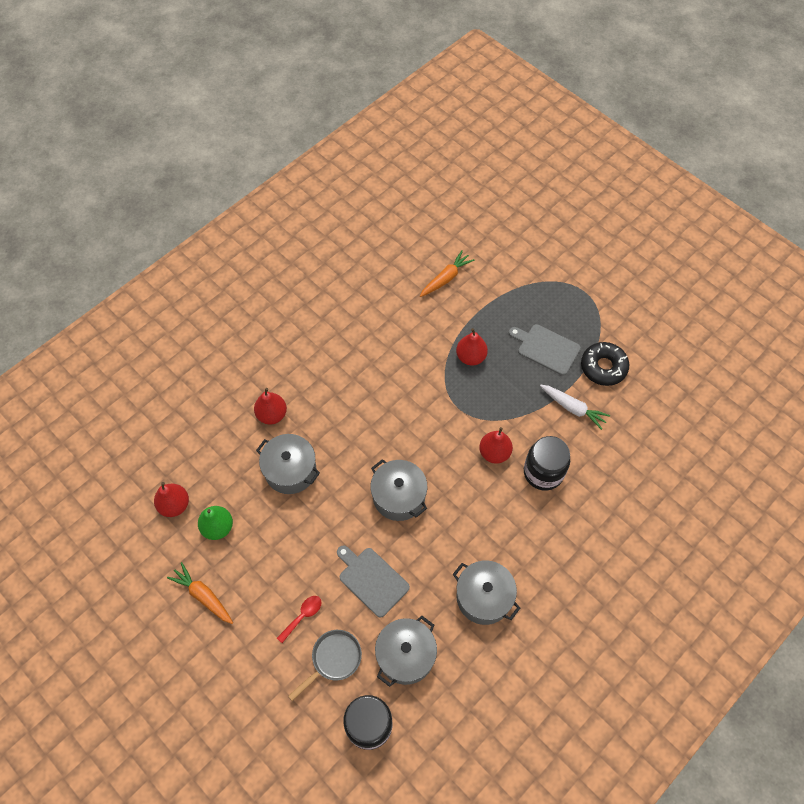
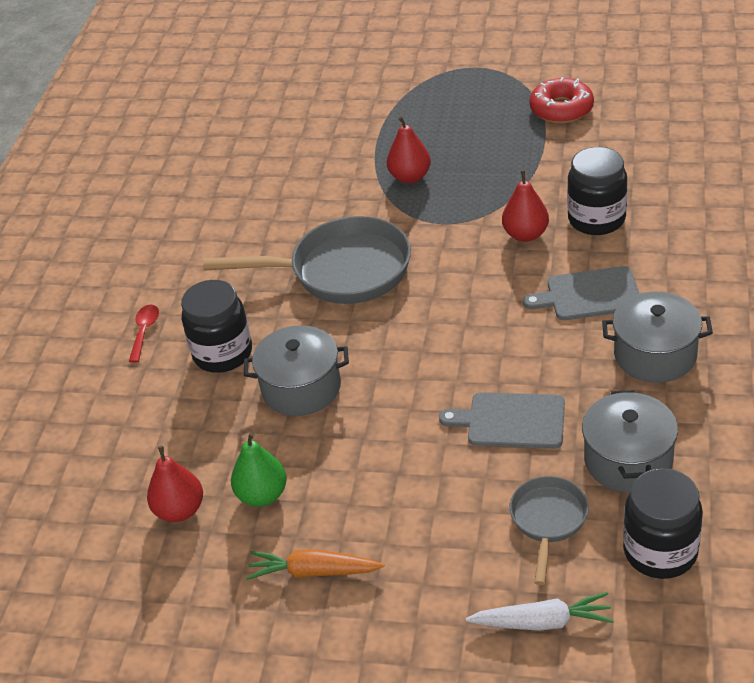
camera: 30 degrees left, 20 degrees down
red pear [254,388,287,424] -> black jar [181,280,252,373]
red spoon [277,596,322,643] -> red spoon moved to [129,305,159,362]
grey pot [371,459,427,521] -> none
orange carrot [420,250,475,297] -> none
grey cutting board [509,324,581,375] -> grey cutting board moved to [523,266,640,320]
white carrot [540,384,610,430] -> white carrot moved to [466,592,614,631]
black donut [581,342,629,386] -> red donut [529,77,594,123]
none -> grey pan [203,216,411,304]

